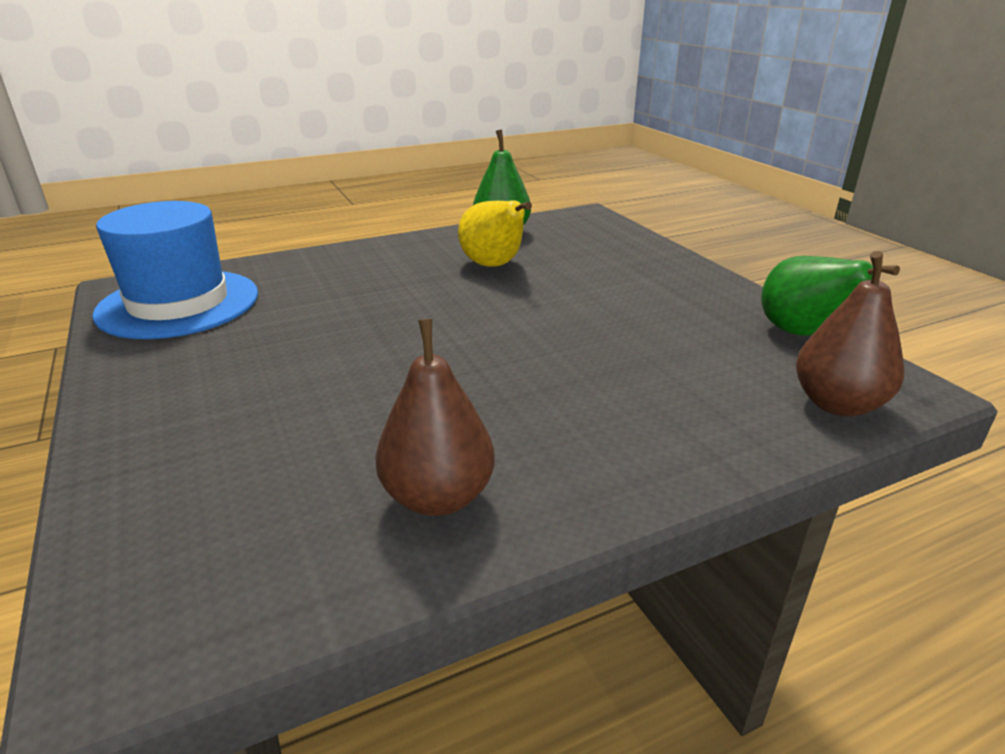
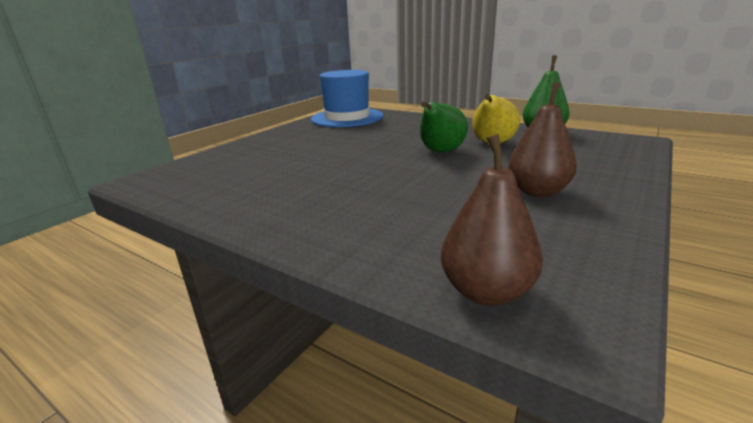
camera: 60 degrees right, 5 degrees down
brown pear [375,319,495,516] -> brown pear moved to [508,82,577,197]
green pear [761,256,900,336] -> green pear moved to [420,101,468,152]

